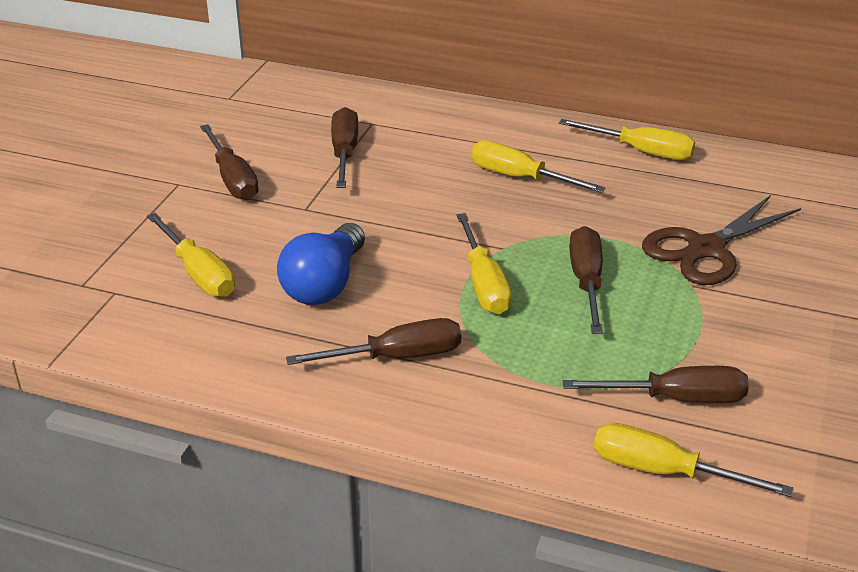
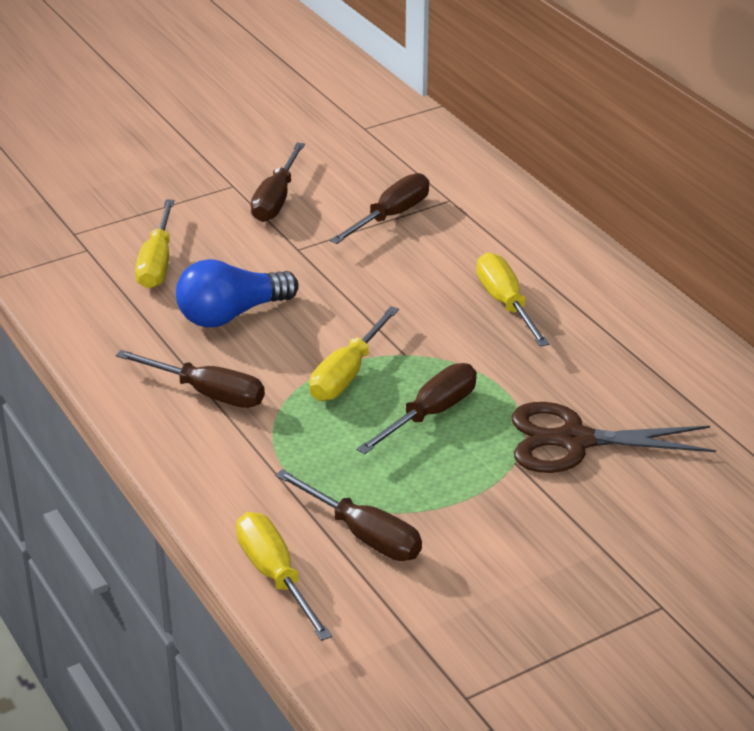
camera: 40 degrees right, 0 degrees up
yellow screwdriver [559,119,695,160] -> none

